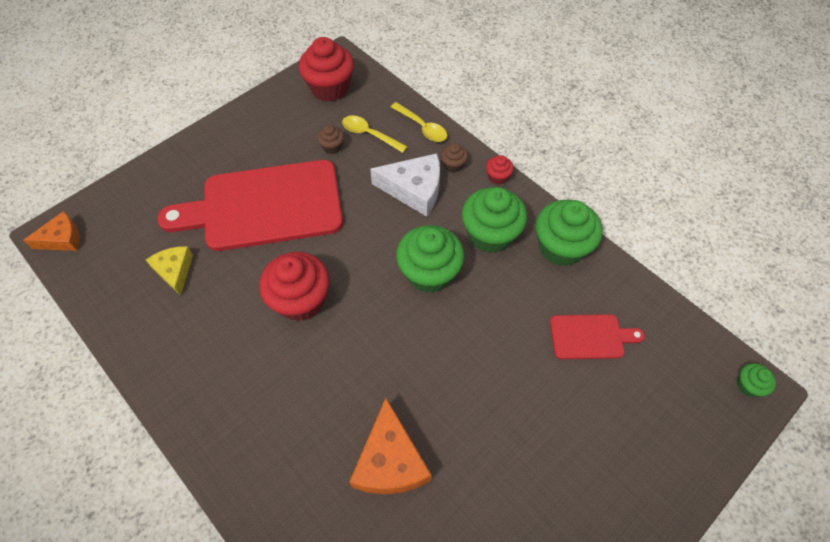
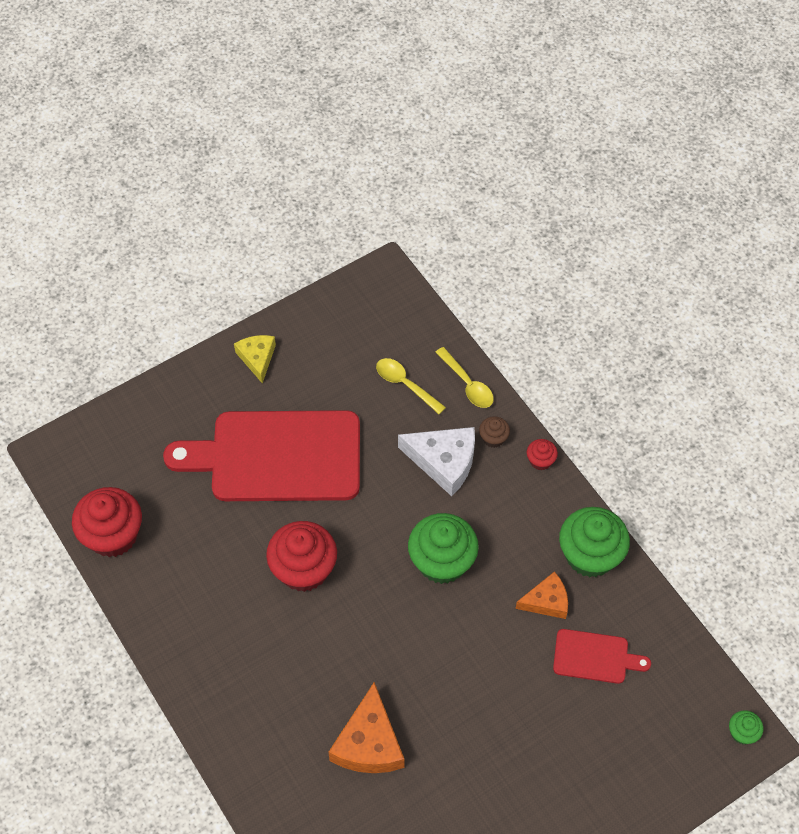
camera: 10 degrees right, 0 degrees up
orange cheese [23,211,80,251] -> orange cheese moved to [516,571,568,619]
yellow cheese [146,246,193,296] -> yellow cheese moved to [234,335,276,383]
red cupcake [298,37,354,102] -> red cupcake moved to [72,487,142,557]
brown cupcake [317,125,344,154] -> none
green cupcake [462,187,527,253] -> none

